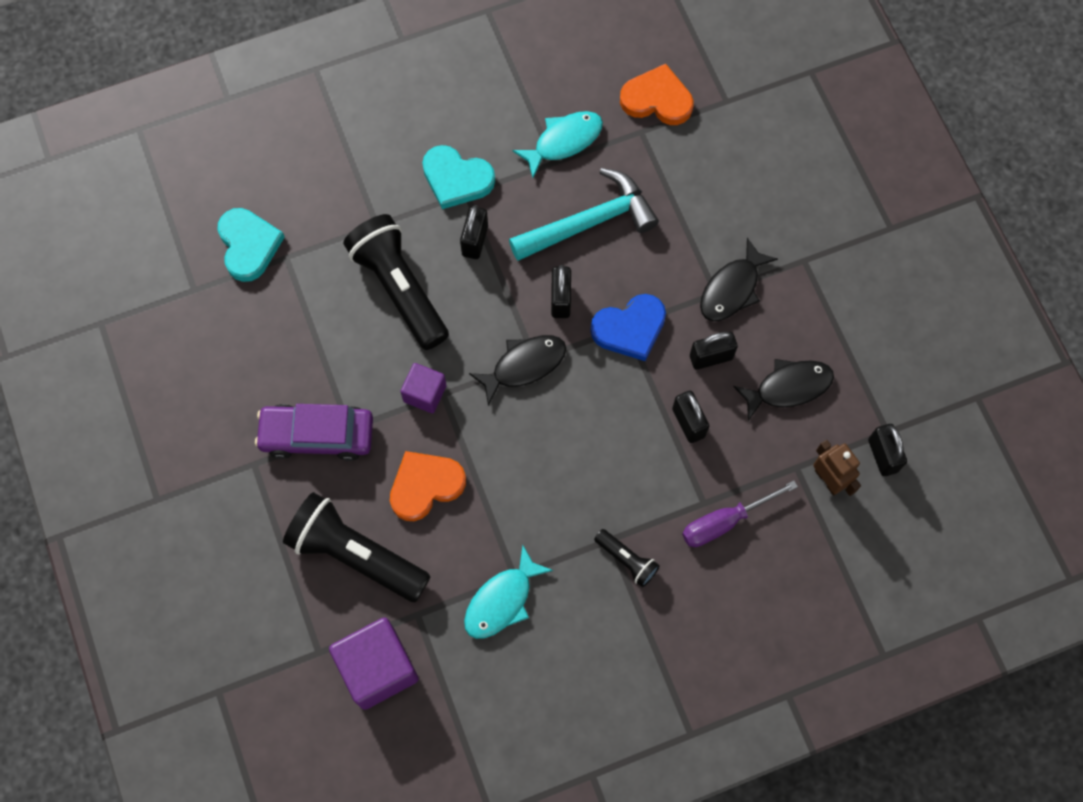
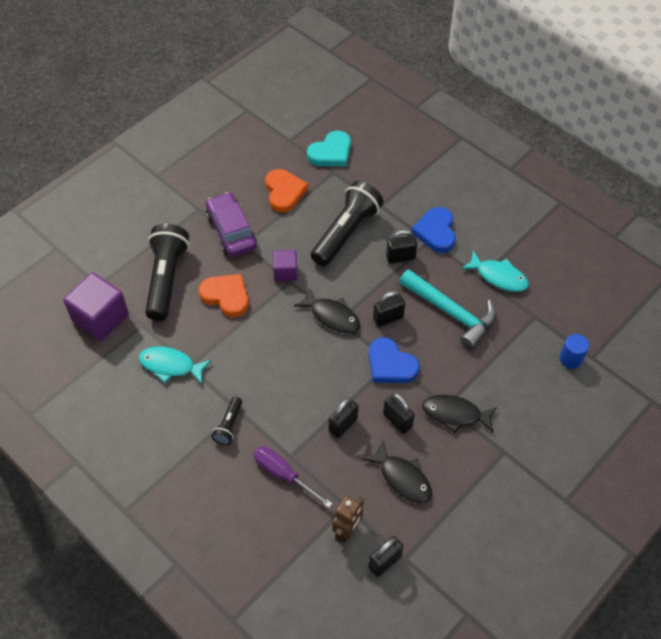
camera: 65 degrees right, 15 degrees down
turquoise heart [422,145,495,209] -> blue heart [412,207,456,253]
orange heart [620,64,693,125] -> orange heart moved to [265,169,308,212]
none -> blue cylinder [560,334,589,369]

